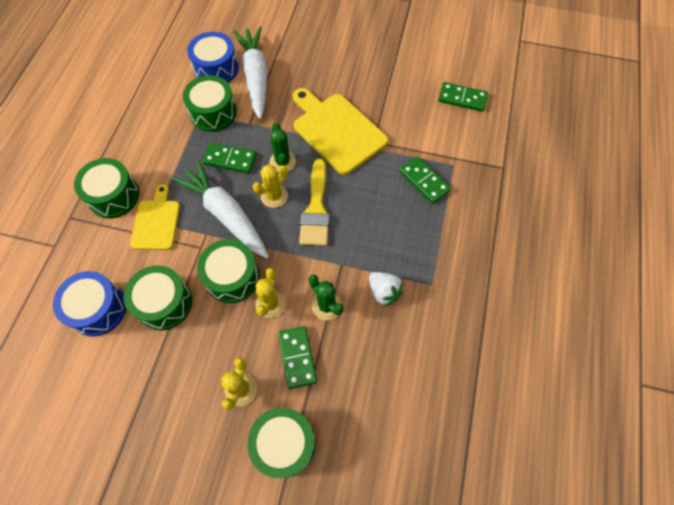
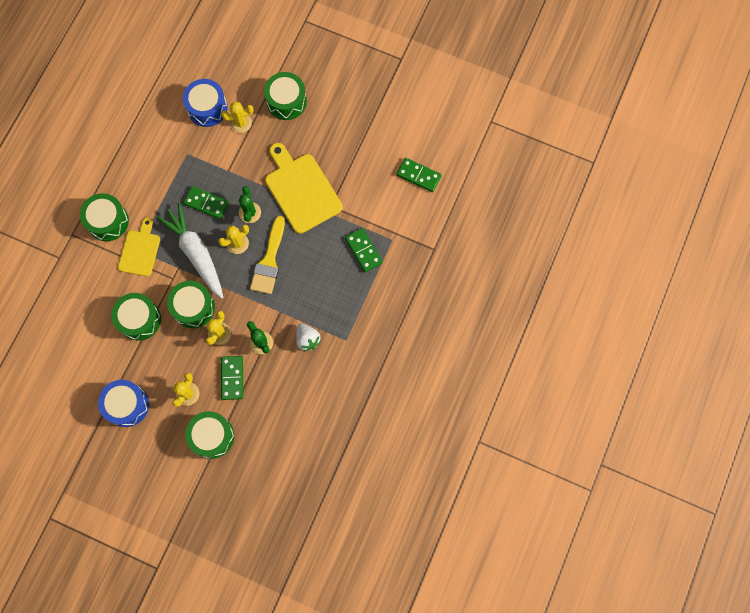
camera: 10 degrees right, 10 degrees up
blue drum [53,271,126,336] -> blue drum moved to [98,380,149,427]
green drum [183,75,237,132] -> green drum moved to [264,72,307,120]
white carrot [233,27,268,119] -> yellow cactus [221,101,254,133]

